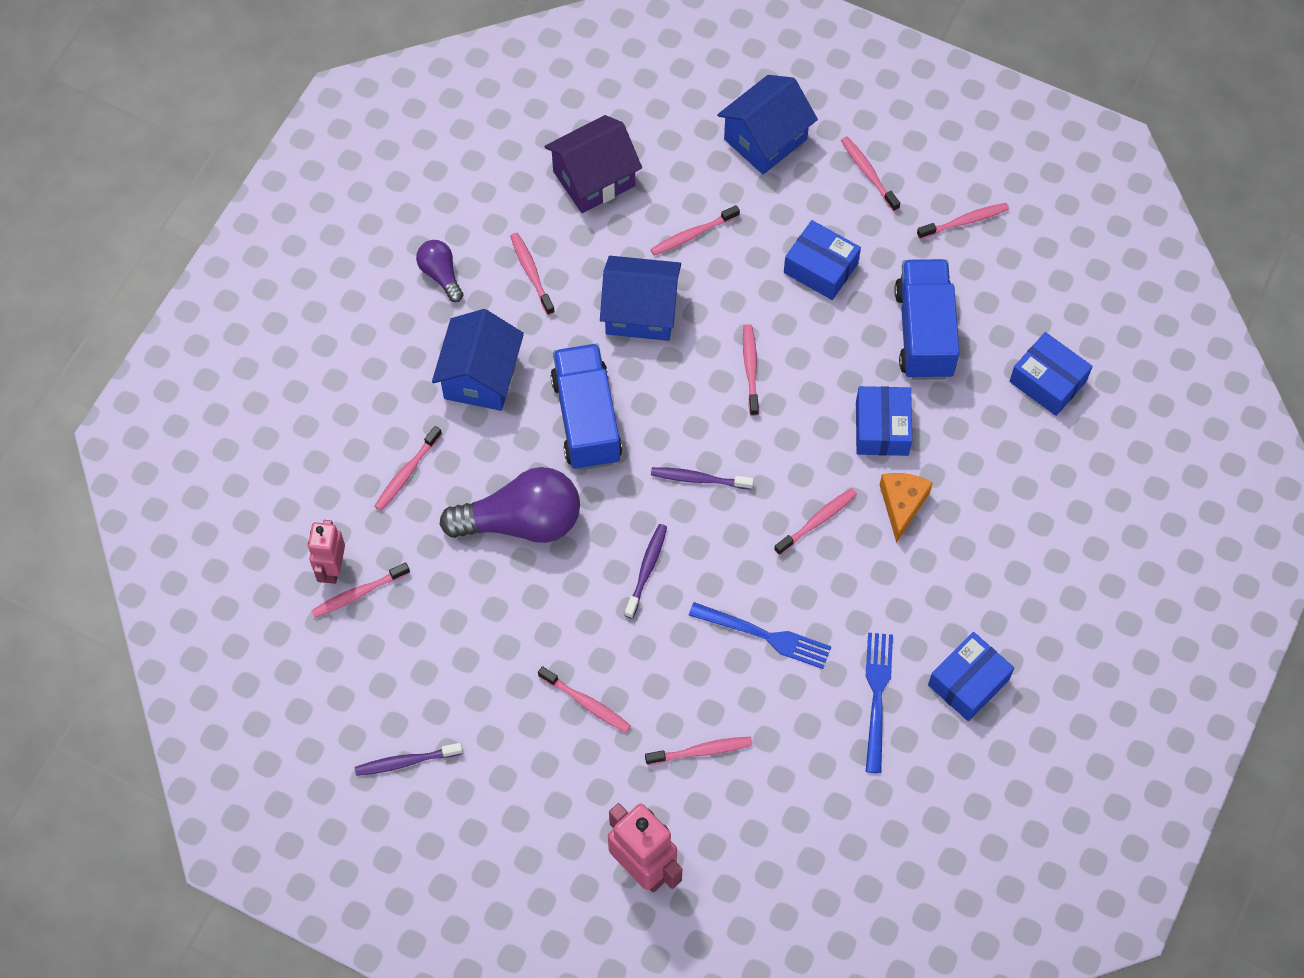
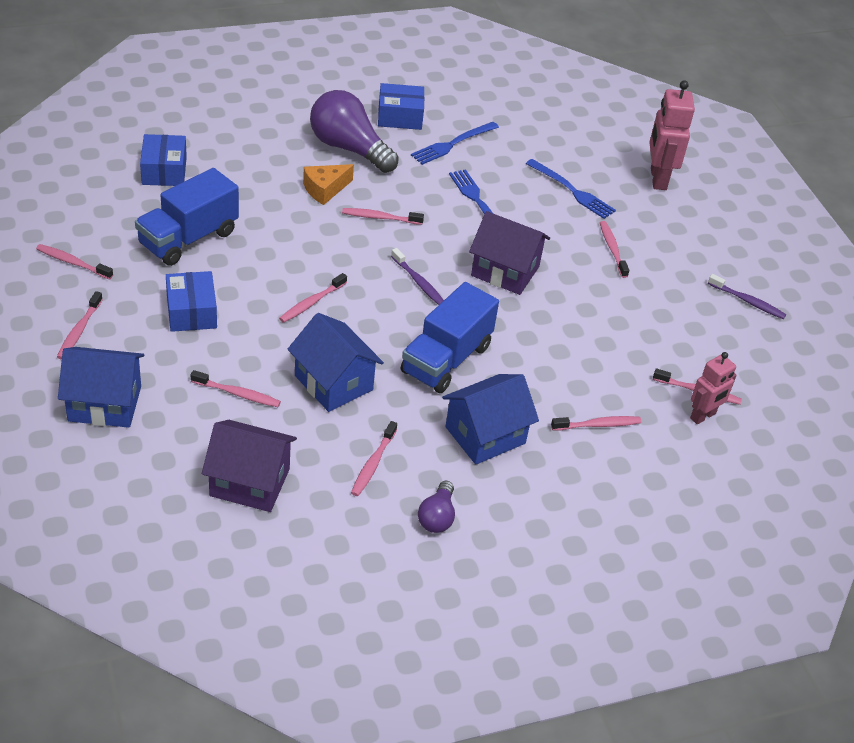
camera: 140 degrees left, 20 degrees down
purple light bulb [439,467,580,543] -> purple light bulb moved to [310,90,399,173]
purple toothbrush [624,524,667,618] -> purple house [469,211,550,295]
pink toothbrush [645,737,753,765] -> blue fork [526,159,616,219]
blue box [856,386,912,456] -> none

